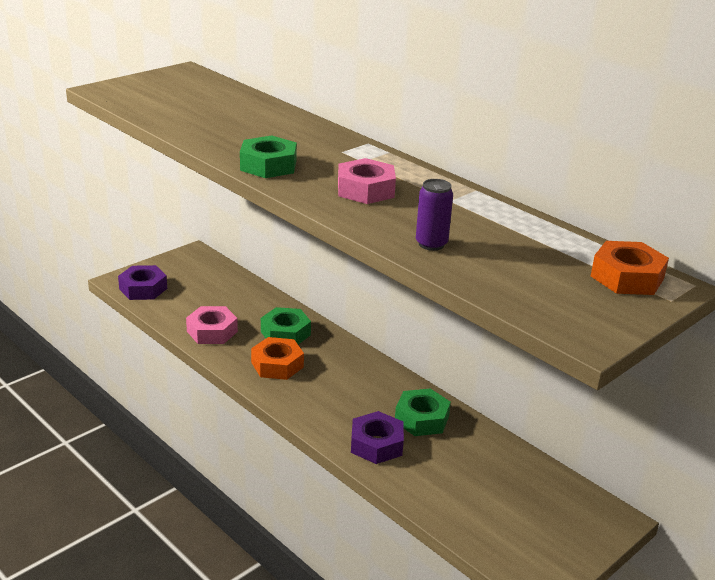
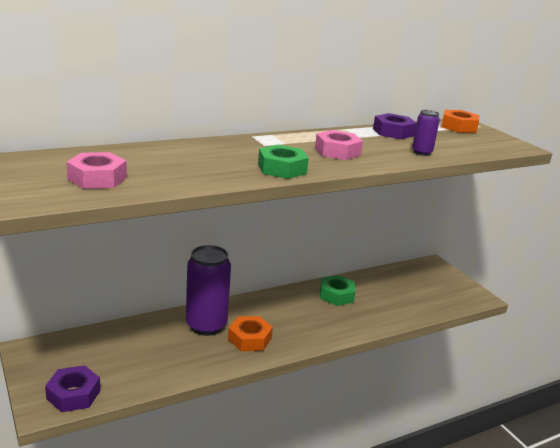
camera: 75 degrees left, 5 degrees down
pink nut [186,306,238,344] -> pink nut moved to [66,152,127,189]
green nut [261,307,311,345] -> purple can [186,245,231,336]
purple nut [351,411,404,464] -> purple nut moved to [373,113,417,139]

